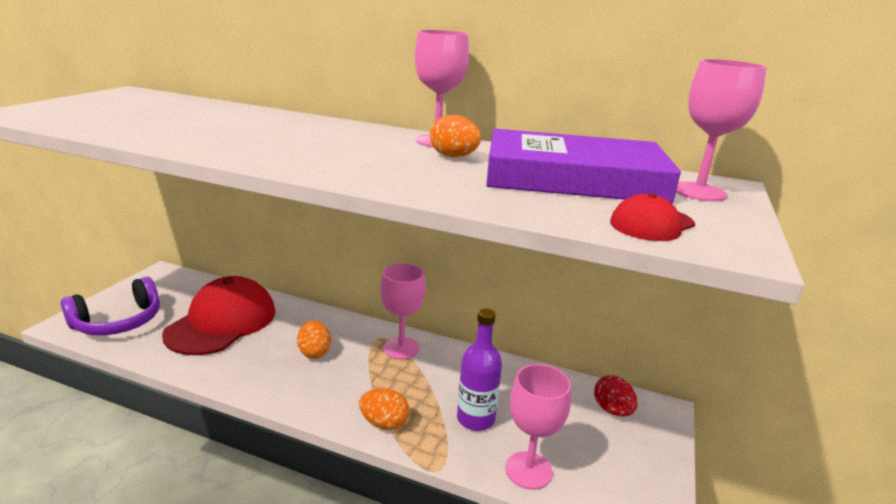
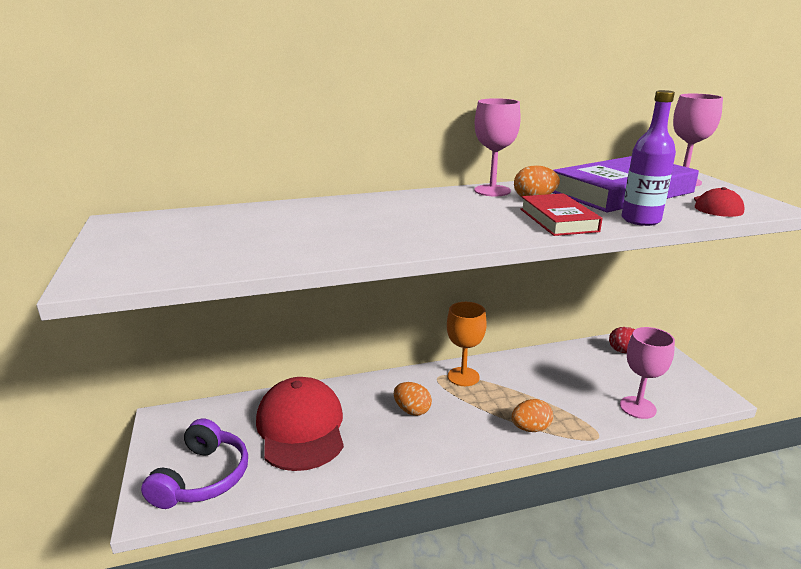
camera: 35 degrees left, 0 degrees up
pink goblet [380,263,426,360] -> orange goblet [447,302,487,386]
purple bottle [457,309,502,431] -> purple bottle moved to [621,90,676,226]
none -> red book [520,193,602,236]

